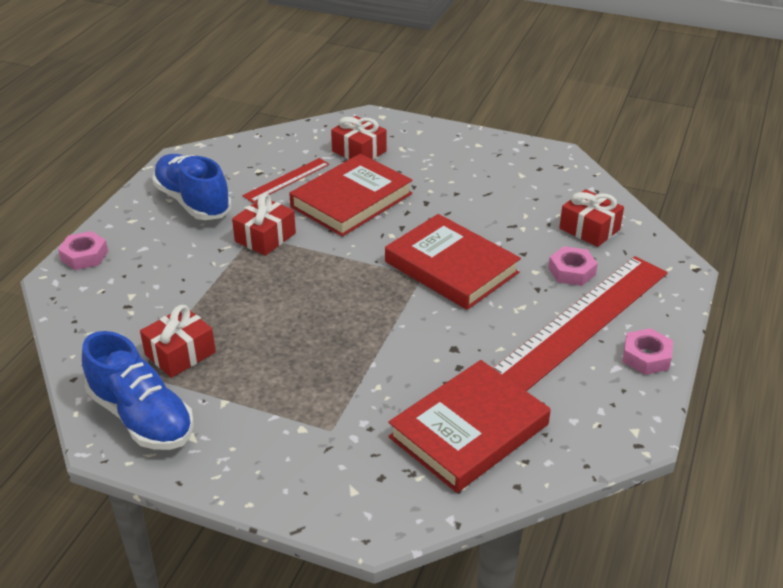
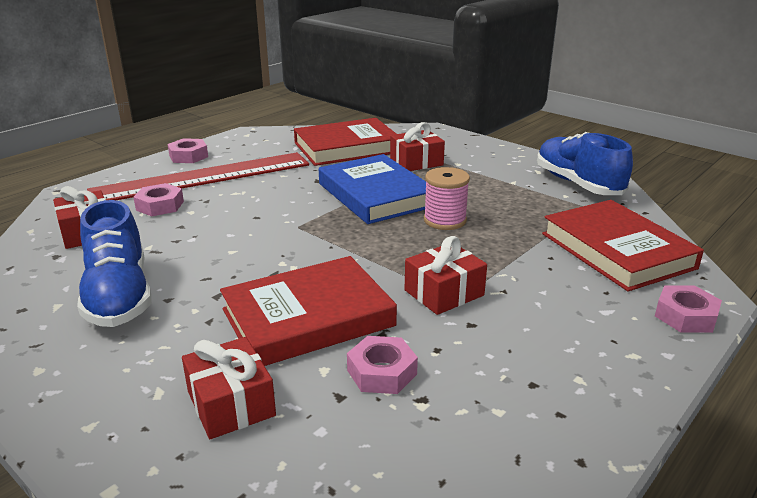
camera: 160 degrees left, 10 degrees down
red gift [140,305,216,378] -> red gift moved to [390,122,445,171]
blue shoe [152,154,231,220] -> blue shoe moved to [77,200,152,327]
red ruler [242,158,330,203] -> pink nut [347,336,418,394]
red book [385,214,521,310] -> red book moved to [542,200,704,291]
none -> blue book [319,154,426,224]
none -> pink spool [424,167,470,230]

